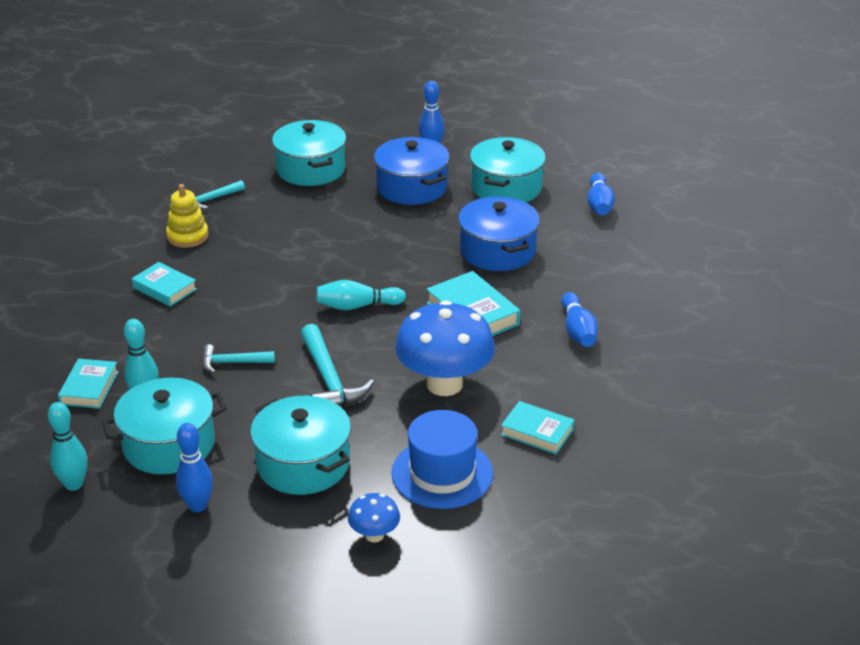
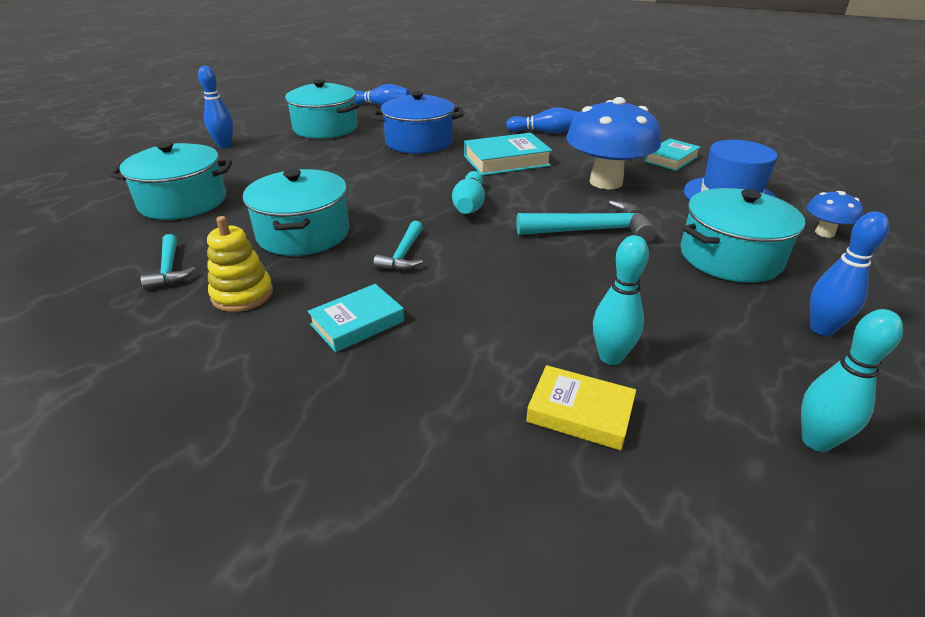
camera: 75 degrees left, 0 degrees up
turquoise book [58,359,119,409] -> yellow book [526,365,636,450]
turquoise pot [102,377,226,475] -> turquoise pot moved to [243,169,349,256]
turquoise hammer [202,344,275,374] -> turquoise hammer moved to [373,221,423,271]
blue pot [374,137,450,205] -> none

